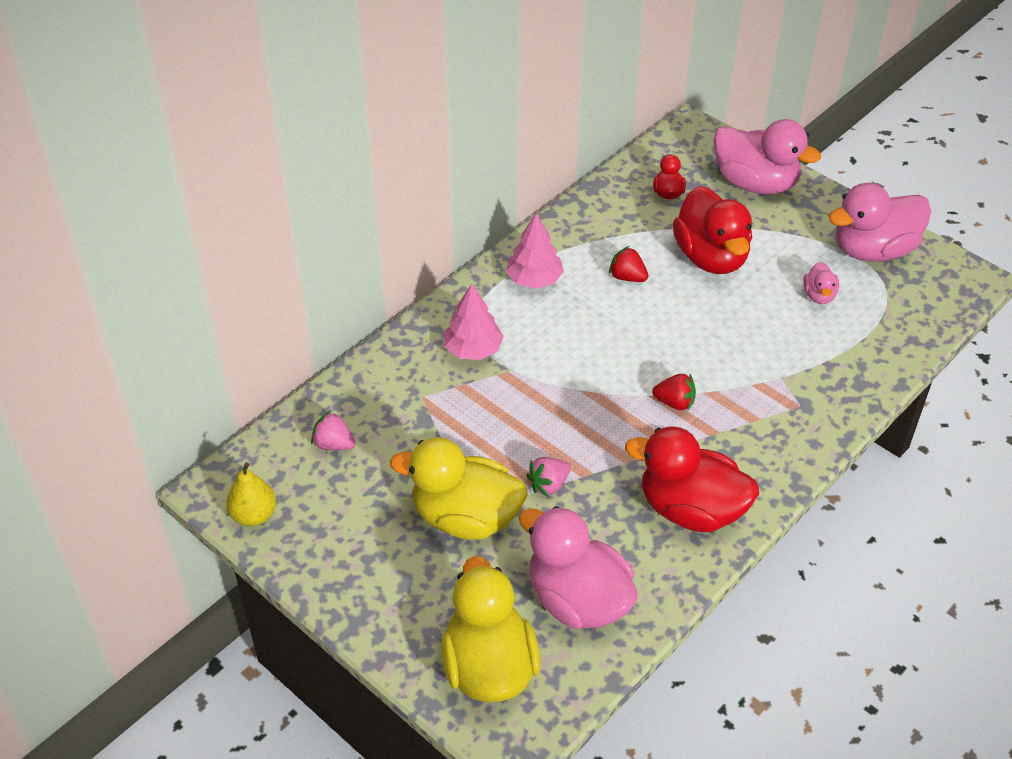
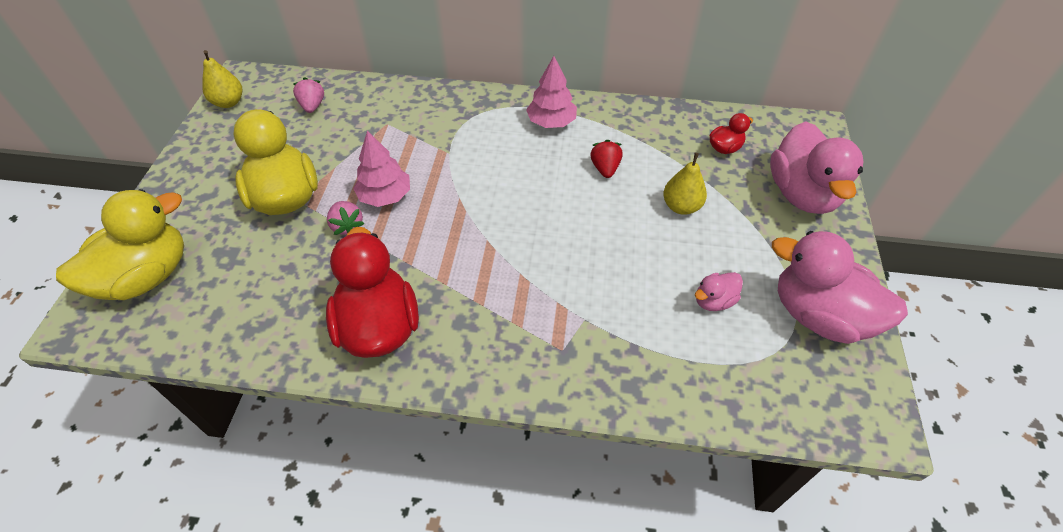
camera: 55 degrees right, 5 degrees up
pink tree [444,284,504,360] -> pink tree moved to [353,131,410,207]
pink duck [519,506,638,629] -> none
pink strawberry [526,457,570,497] -> pink strawberry turned 135 degrees counterclockwise [327,201,365,235]
red strawberry [652,374,696,410] -> none
red duck [673,186,752,274] -> yellow pear [663,152,707,215]

